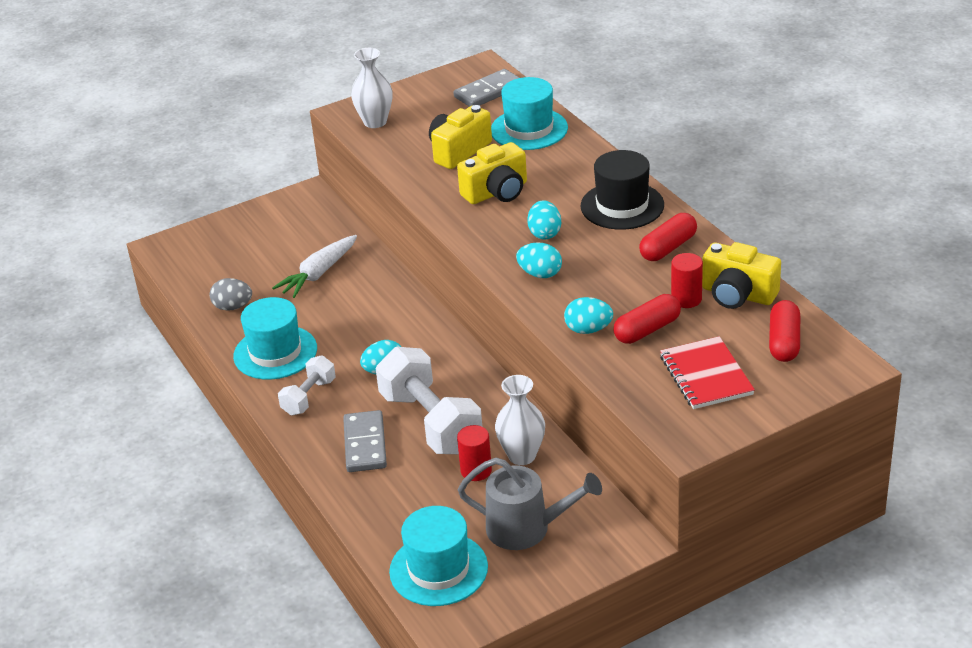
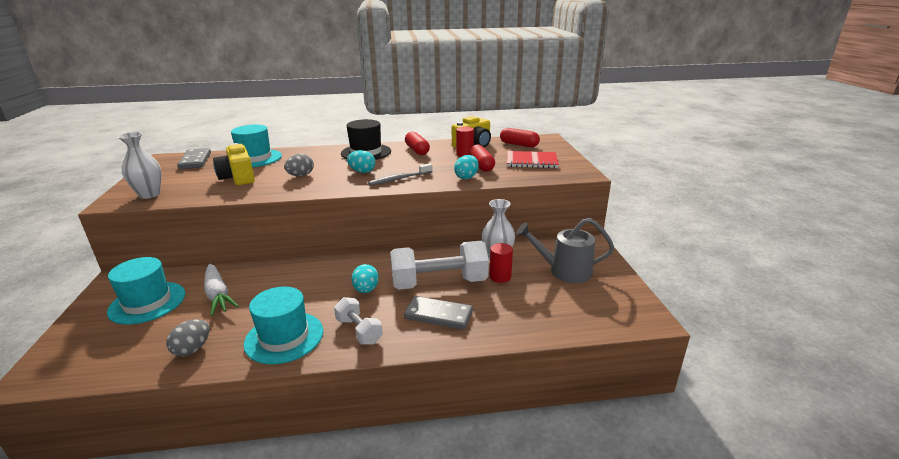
camera: 70 degrees left, 10 degrees down
turquoise hat [389,506,488,606] -> turquoise hat moved to [107,257,185,325]
yellow camera [457,142,527,204] -> grey egg [284,154,314,176]
grey watering can [458,458,602,550] -> grey watering can turned 120 degrees counterclockwise [516,218,614,283]
turquoise egg [516,242,562,278] -> grey toothbrush [368,163,433,186]

